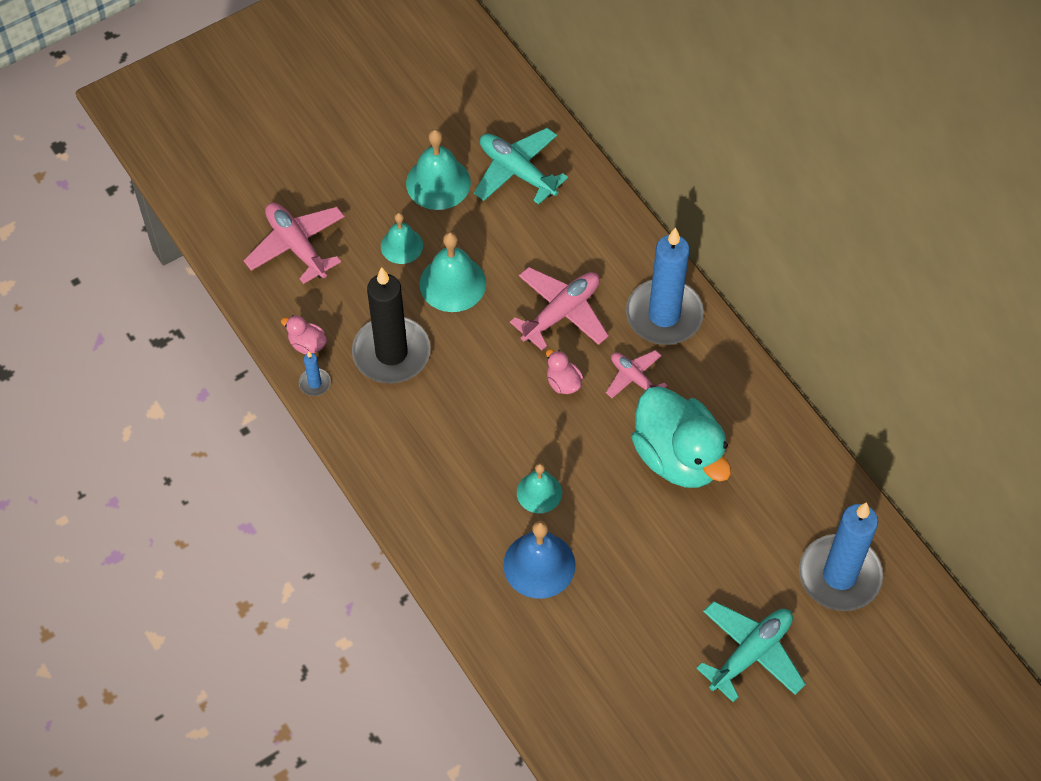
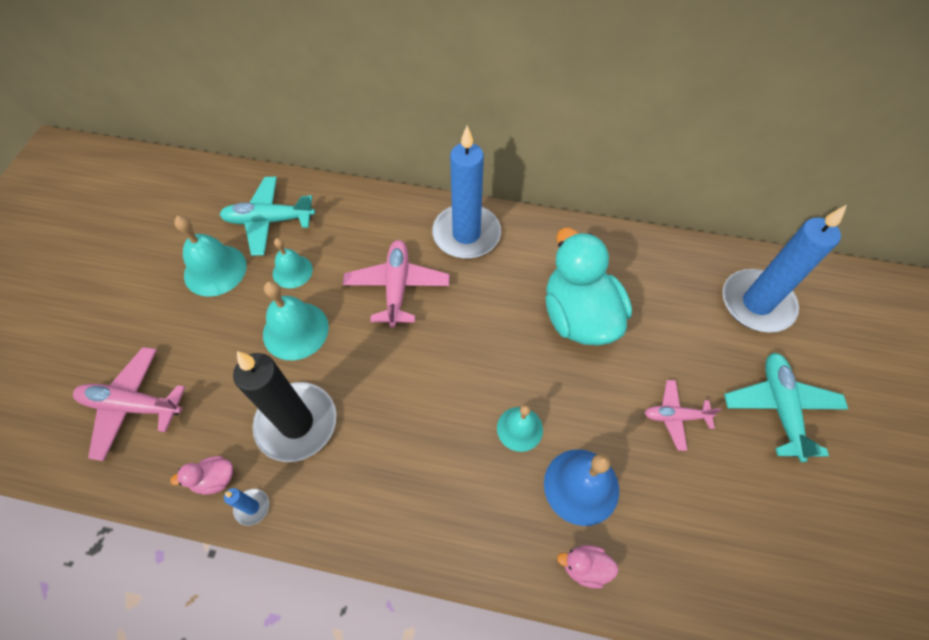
camera: 45 degrees left, 0 degrees up
turquoise bell [381,212,423,264] -> turquoise bell moved to [273,238,313,288]
pink duck [546,349,583,394] -> pink duck moved to [557,545,619,589]
pink plane [606,350,668,398] -> pink plane moved to [645,380,721,451]
turquoise duck [631,386,731,488] -> turquoise duck turned 120 degrees counterclockwise [545,228,632,346]

